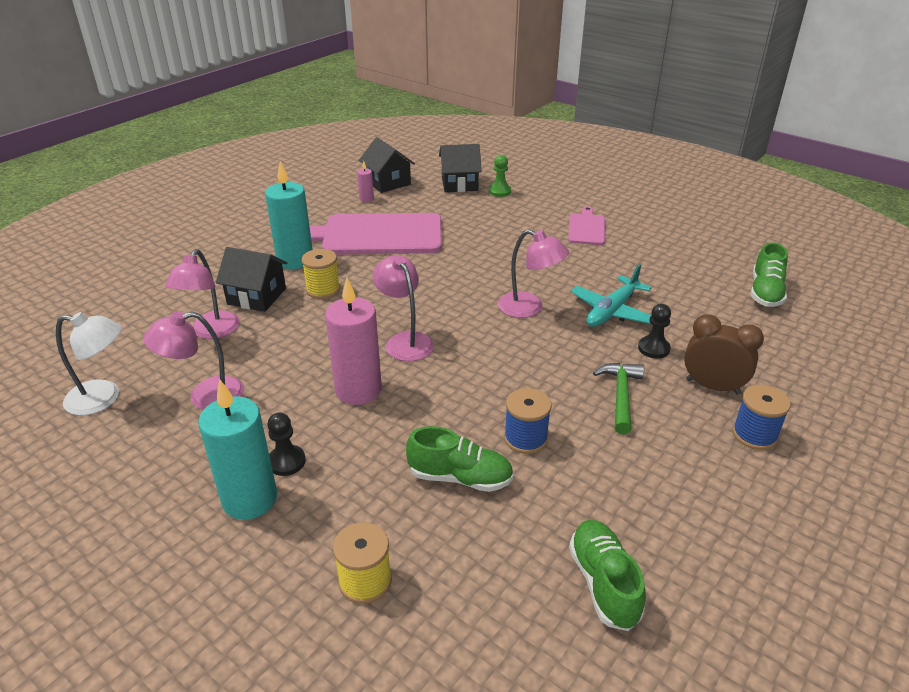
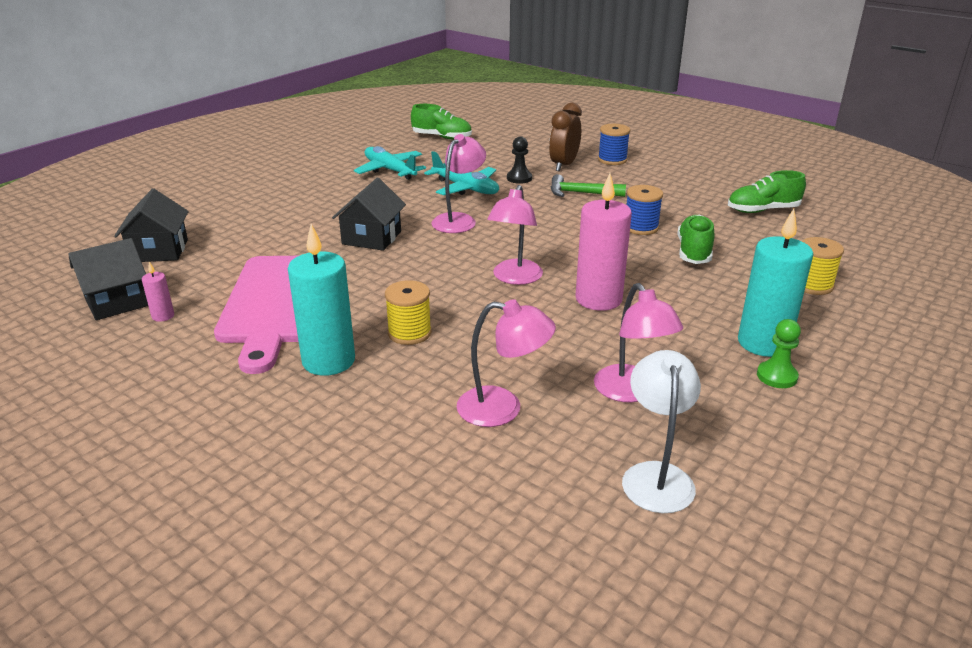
camera: 90 degrees left, 5 degrees down
black house [216,247,287,312] -> black house moved to [332,178,406,251]
black pawn [267,413,306,476] -> none
pink lamp [373,255,434,361] -> pink lamp turned 45 degrees counterclockwise [487,185,543,285]
green pawn [489,155,511,197] -> green pawn moved to [757,319,801,388]
pink cutting board [568,206,605,245] -> none
none -> turquoise plane [354,146,426,180]

